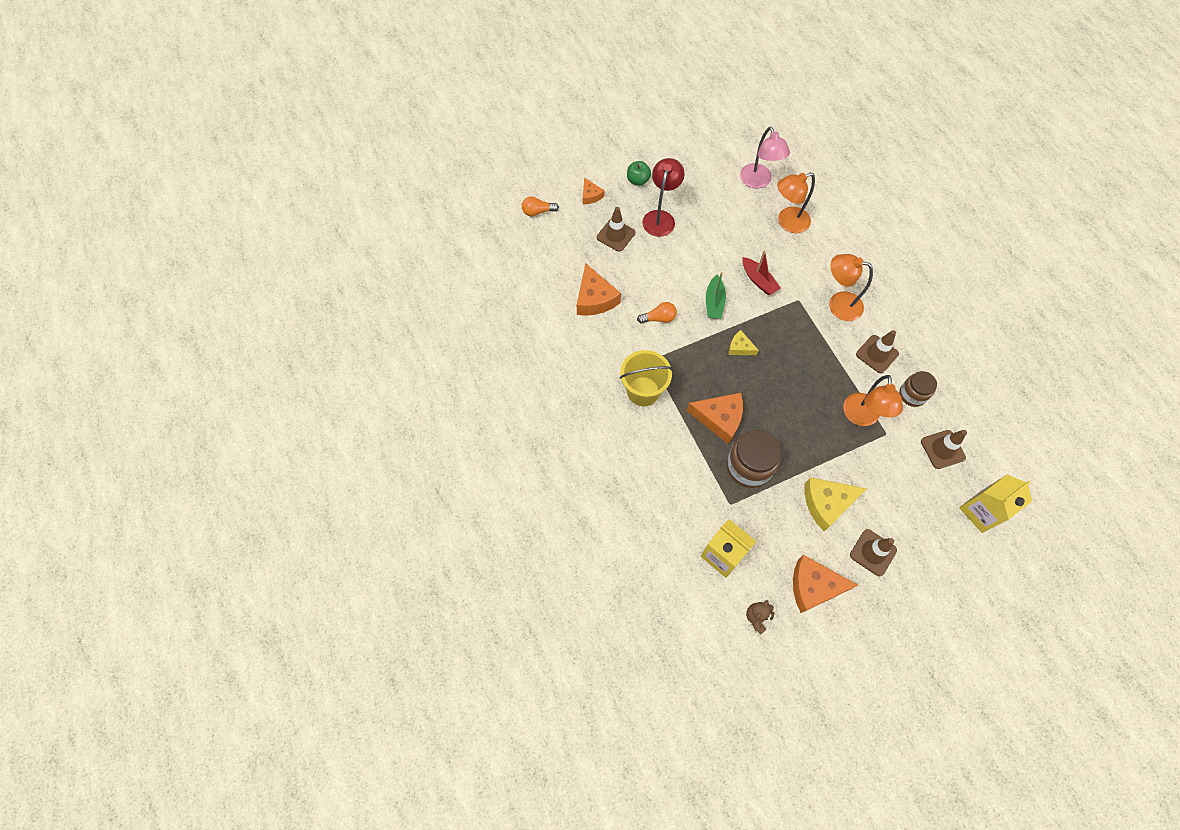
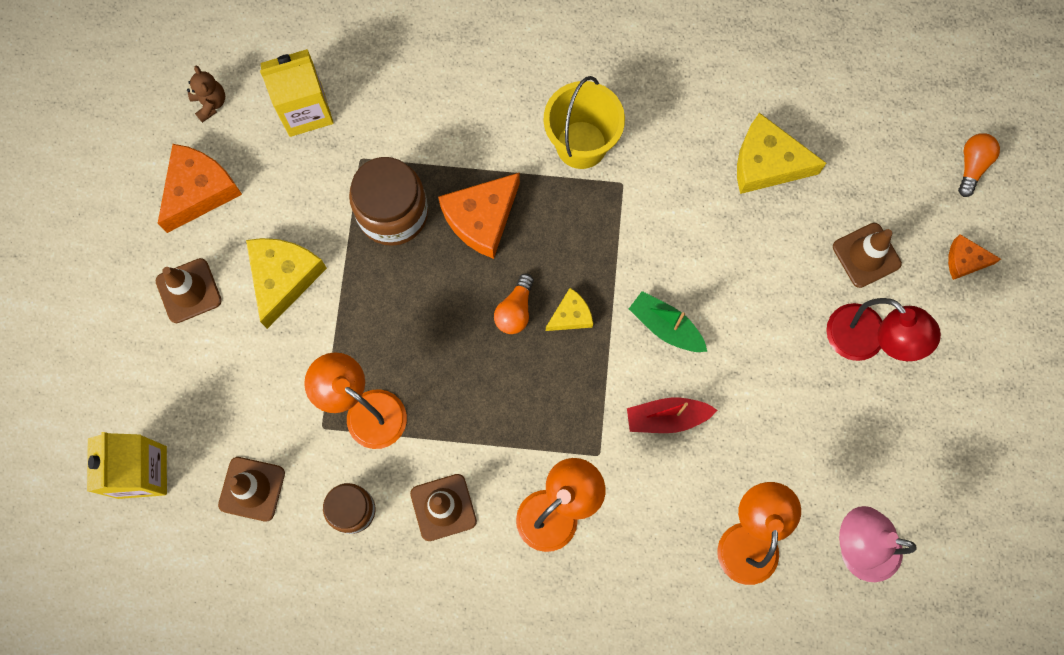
camera: 120 degrees right, 10 degrees up
orange cheese [577,263,621,316] -> yellow cheese [737,113,826,194]
green apple [627,161,651,186] -> none
orange light bulb [637,302,677,324] -> orange light bulb moved to [494,273,534,334]

